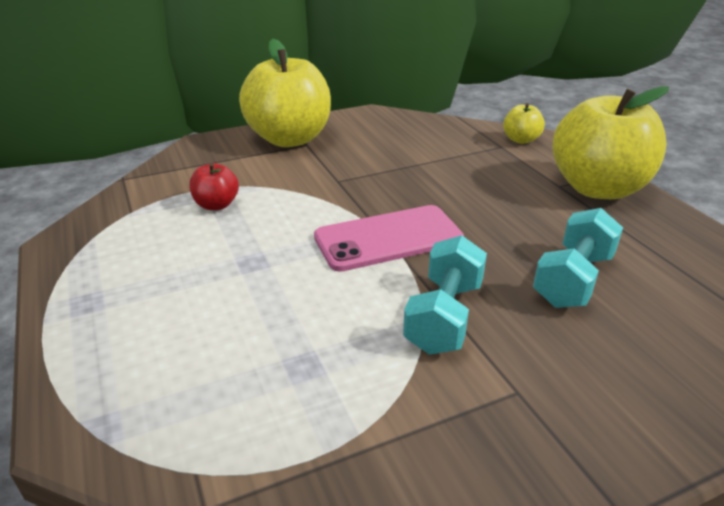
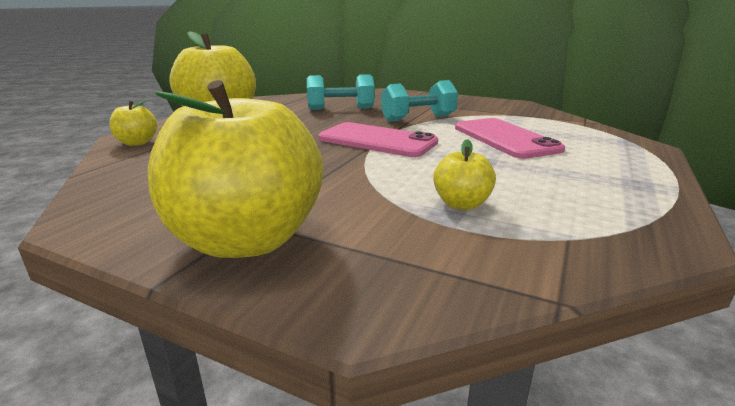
camera: 130 degrees left, 10 degrees down
red apple [189,163,239,210] -> yellow apple [433,139,496,210]
none -> pink phone [455,118,565,159]

